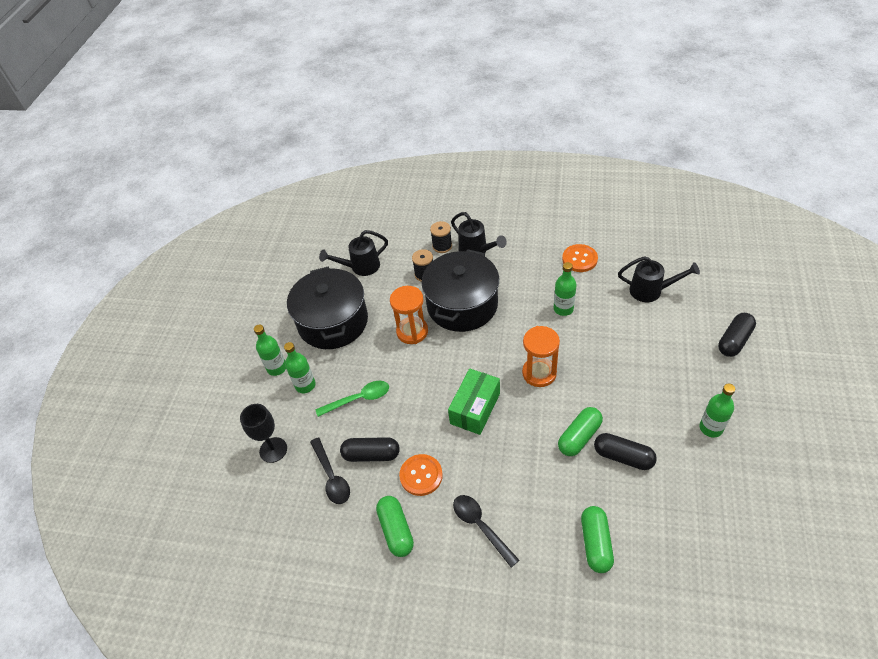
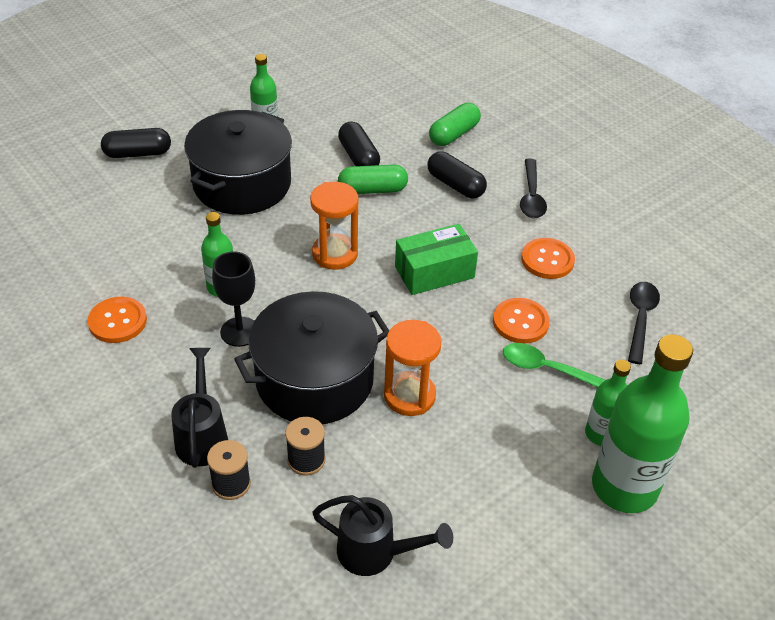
camera: 145 degrees left, 5 degrees down
black goblet [240,404,287,463] -> black goblet moved to [212,251,255,347]
green bottle [254,325,286,376] -> green bottle [592,335,693,513], size x1.91
black pot [287,267,368,349] -> black pot moved to [184,110,292,215]
black capsule [340,437,400,462] -> black capsule moved to [427,152,487,198]
green capsule [376,496,414,557] -> none
black watering can [618,256,700,302] -> none
none -> orange button [493,298,550,343]

